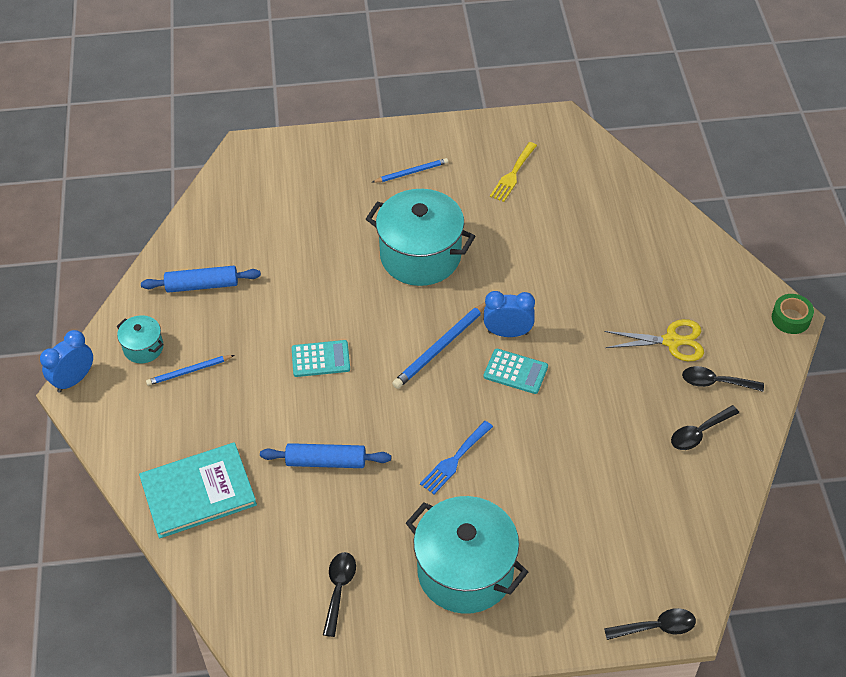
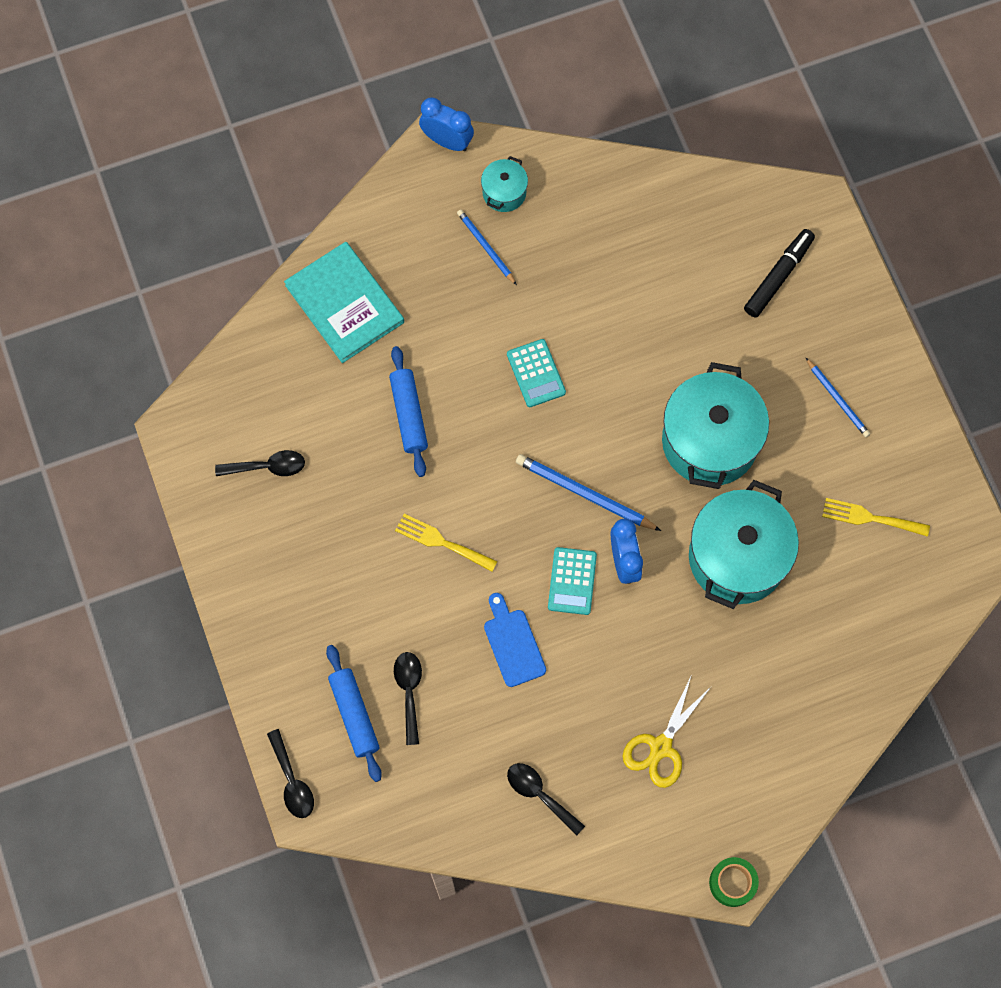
camera: 75 degrees right, 20 degrees up
blue rolling pin [141,266,261,293] -> blue rolling pin moved to [326,645,382,782]
turquoise pot [406,496,528,614] -> turquoise pot moved to [689,480,799,609]
blue fork [420,421,493,494] -> yellow fork [395,514,498,572]
yellow scissors [604,319,704,361] -> yellow scissors turned 45 degrees clockwise [623,677,711,788]
black spoon [682,366,764,392] -> black spoon moved to [394,652,422,745]
none -> blue cutting board [484,593,546,687]
none -> black marker [744,229,815,318]

